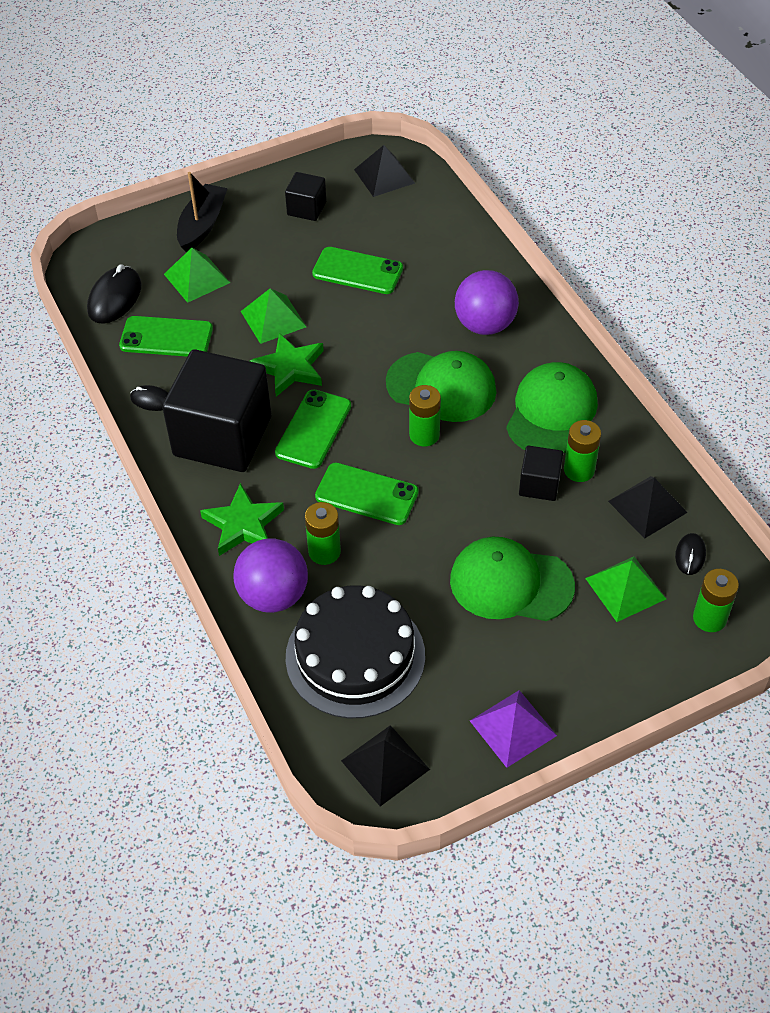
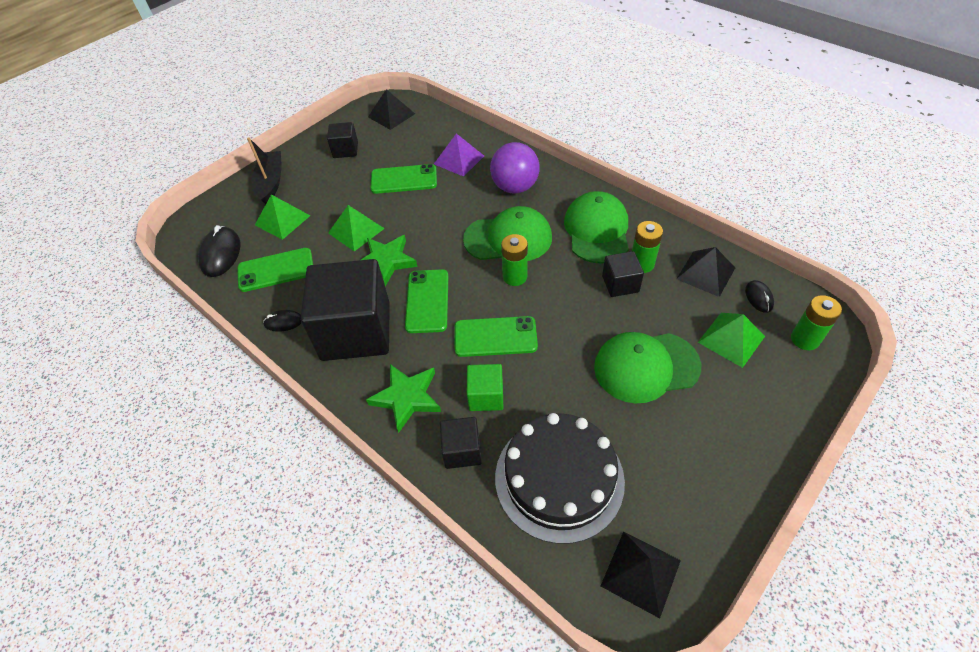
camera: 20 degrees left, 0 degrees up
purple ball [233,538,308,613] -> black cube [440,417,482,469]
green battery [305,502,341,565] -> green cube [467,364,503,411]
purple pyramid [470,690,557,768] -> purple pyramid moved to [434,133,484,177]

